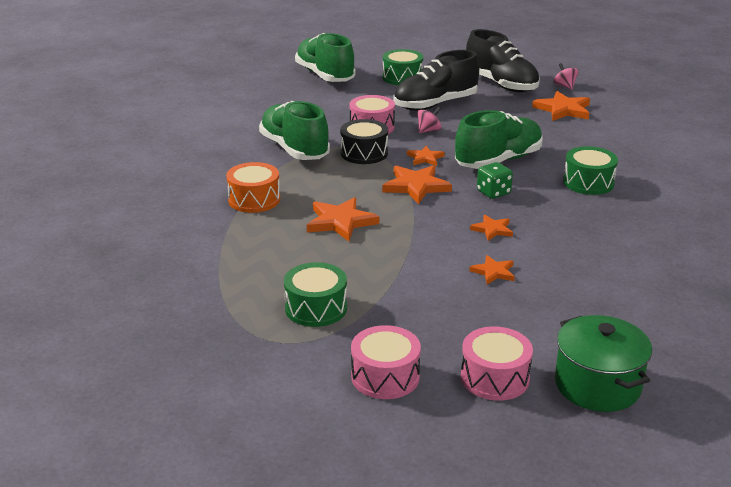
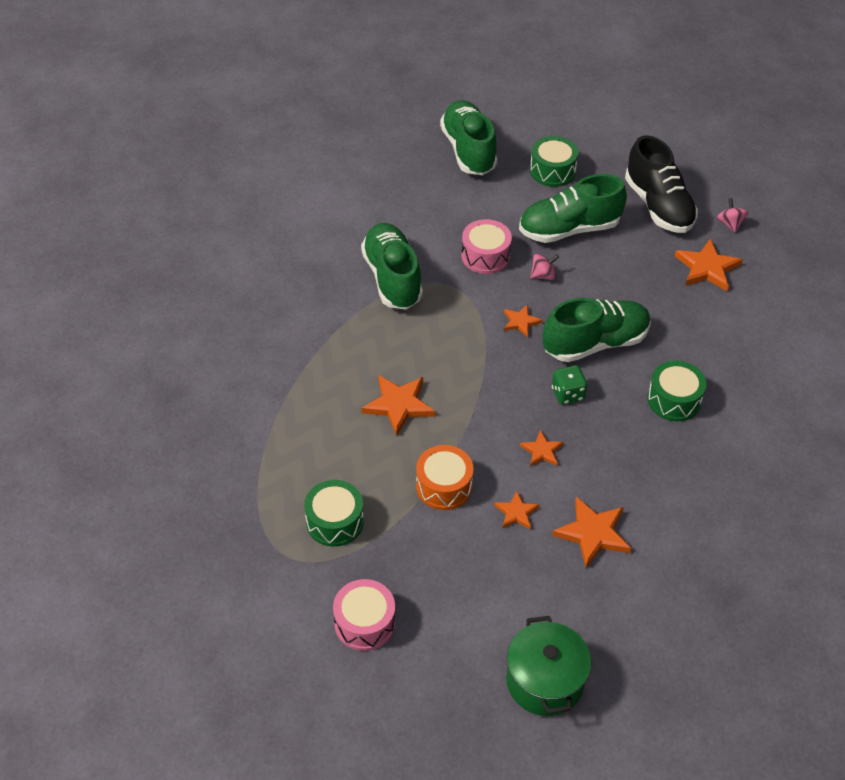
camera: 15 degrees right, 20 degrees up
orange drum [226,162,280,213] -> orange drum moved to [416,445,474,510]
black drum [340,119,388,164] -> none
orange star [382,165,452,204] -> orange star moved to [552,497,631,568]
black shoe [393,50,479,111] -> green shoe [519,174,627,243]
pink drum [461,326,533,401] -> none

